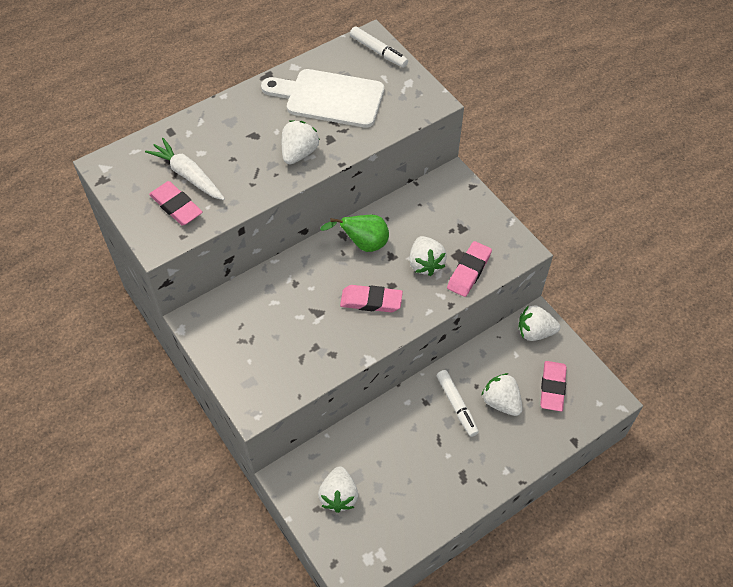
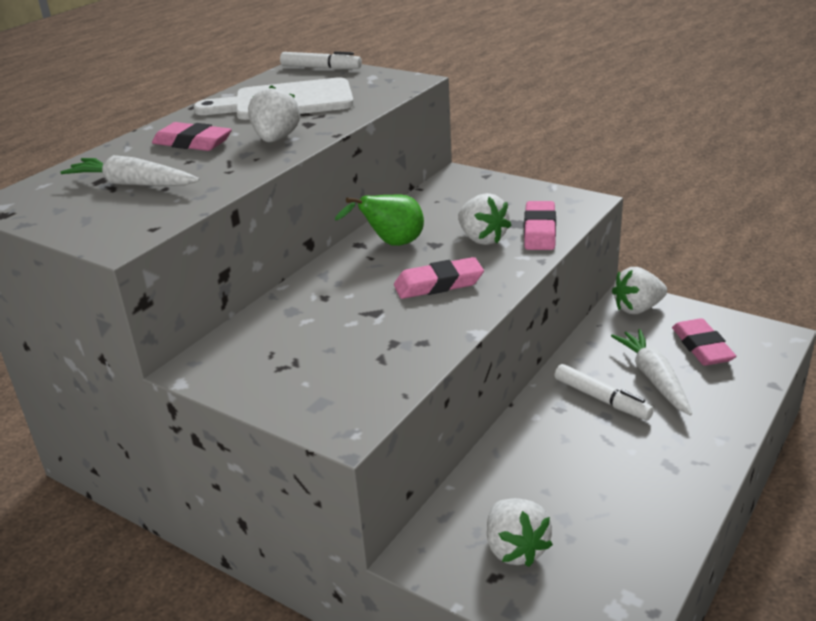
camera: 20 degrees left, 25 degrees down
pink eraser [149,181,203,226] -> pink eraser moved to [152,122,232,151]
white strawberry [481,373,523,416] -> white carrot [611,329,692,416]

